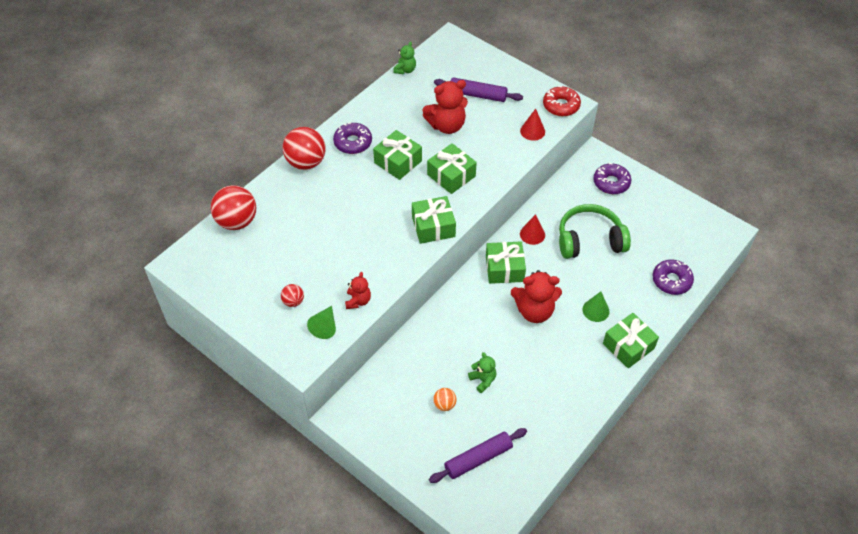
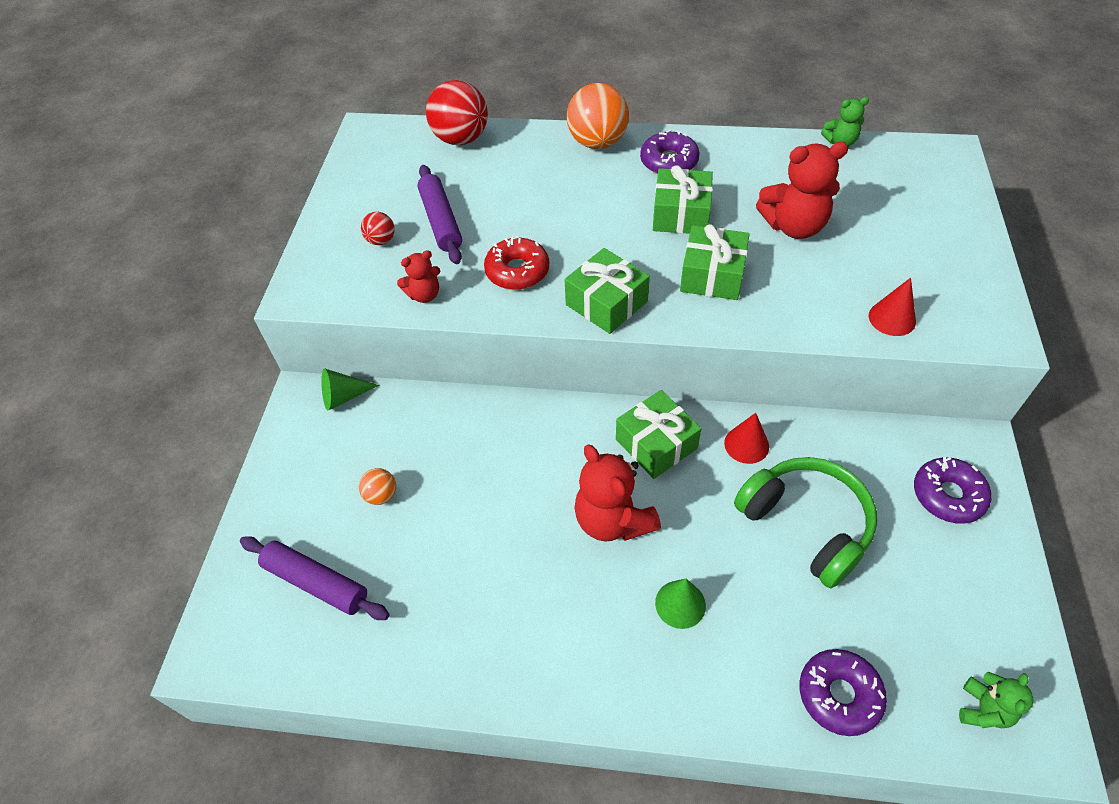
camera: 60 degrees right, 0 degrees up
red ball [283,127,326,170] -> orange ball [567,83,629,149]
green cone [307,306,336,339] -> green cone moved to [321,368,379,410]
red teddy bear [423,80,468,134] -> red teddy bear turned 45 degrees counterclockwise [756,142,848,239]
purple rolling pin [434,77,523,102] -> purple rolling pin moved to [417,165,462,264]
green teddy bear [468,352,496,393] -> green teddy bear moved to [959,672,1033,728]
red donut [543,86,581,116] -> red donut moved to [484,236,549,290]
green gift [603,313,659,368] -> none

